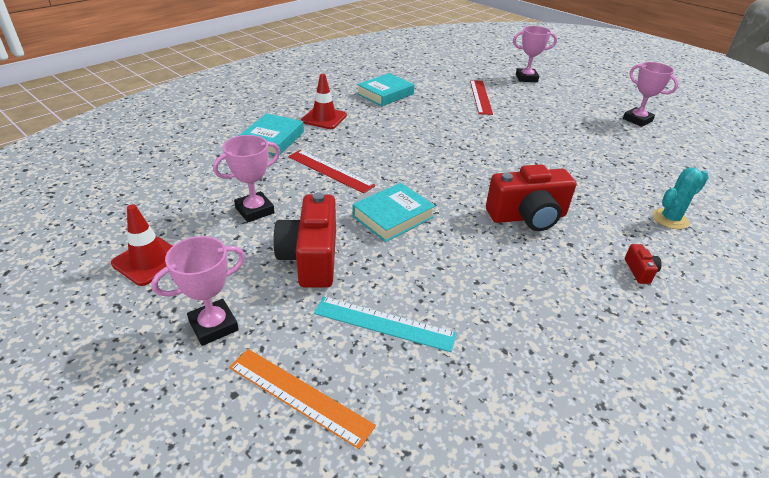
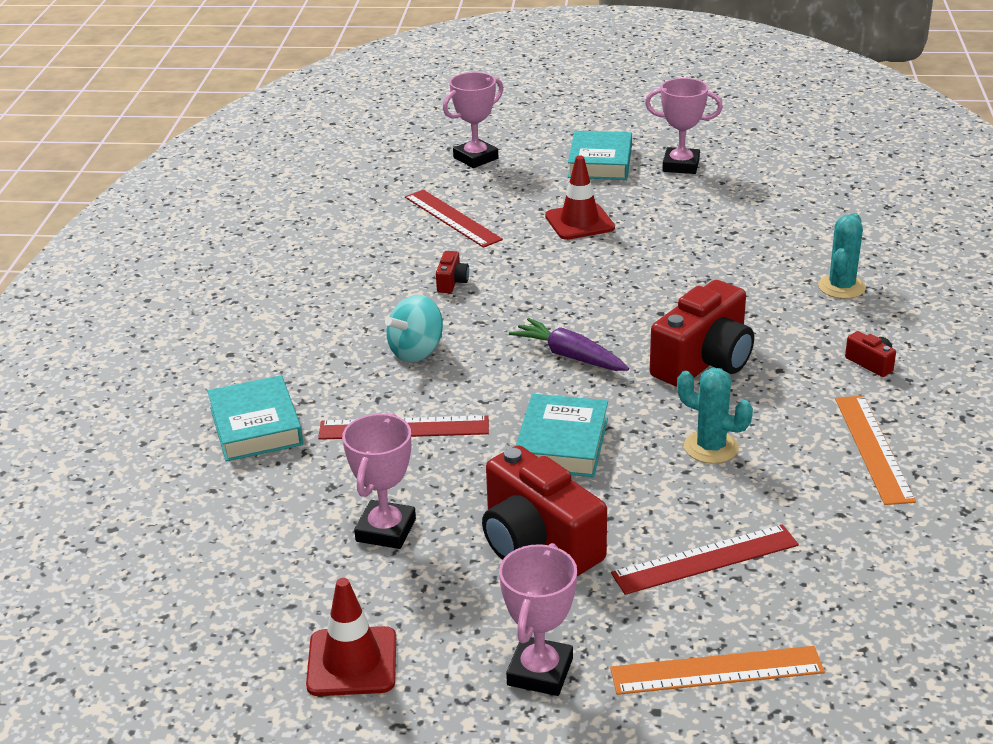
camera: 35 degrees left, 5 degrees down
red traffic cone [301,74,347,129] -> red traffic cone moved to [545,156,615,240]
turquoise ruler [314,296,457,352] -> red ruler [611,524,799,595]
turquoise book [357,73,415,106] -> turquoise book moved to [568,131,632,180]
none -> turquoise spinning top [385,295,443,362]
none -> red camera [436,251,469,293]
none -> purple carrot [509,318,629,371]
none -> turquoise cactus [677,368,753,464]
none -> orange ruler [835,396,916,505]

